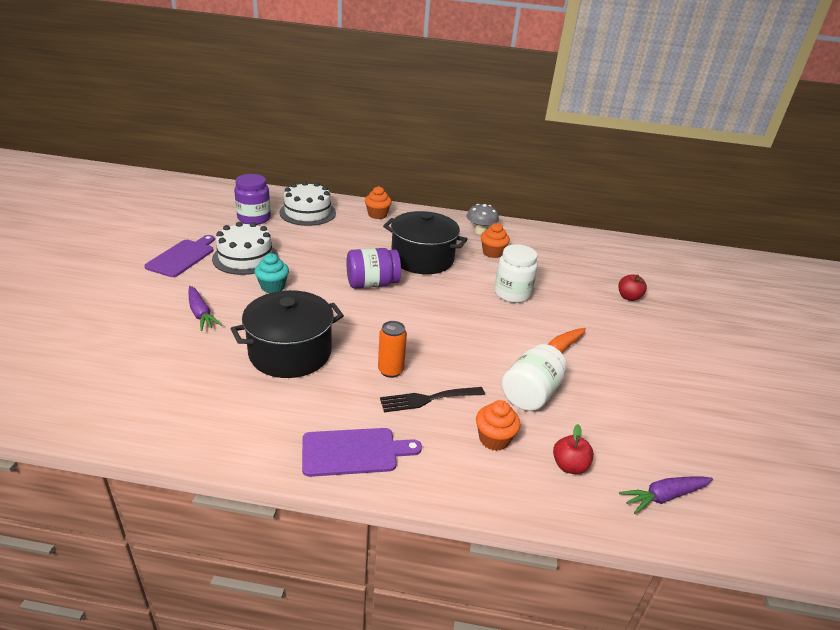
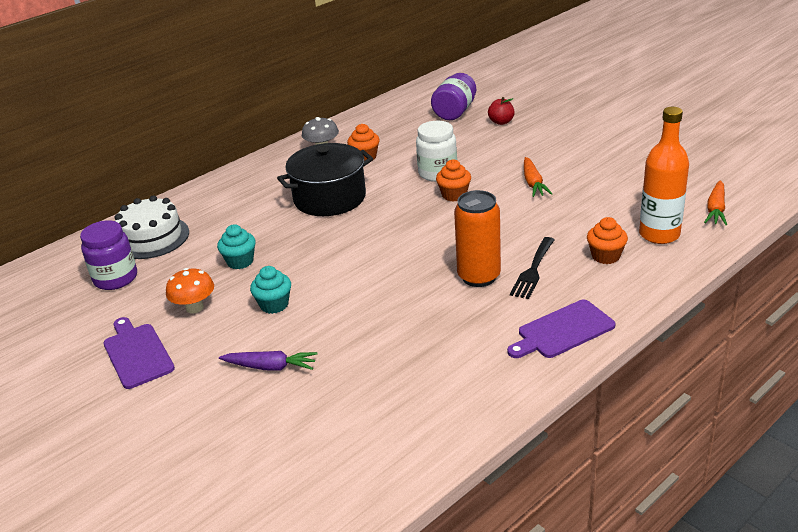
camera: 45 degrees left, 0 degrees up
white cake [212,222,279,275] -> orange mushroom [166,268,214,313]
black pot [231,290,344,378] -> none
purple cutting board [302,428,422,477] -> purple cutting board turned 150 degrees counterclockwise [507,300,615,358]
purple jar [346,248,401,289] -> purple jar moved to [431,73,476,120]
orange cupcake [365,186,392,219] -> orange cupcake moved to [436,159,471,202]
orange can [378,321,407,378] -> orange can [454,190,501,287], size x1.61
white jar [502,344,567,411] -> none
red apple [553,424,594,474] -> orange bottle [639,107,689,244]
purple carrot [619,476,713,514] -> orange carrot [704,180,727,225]
none -> turquoise cupcake [217,224,256,269]

